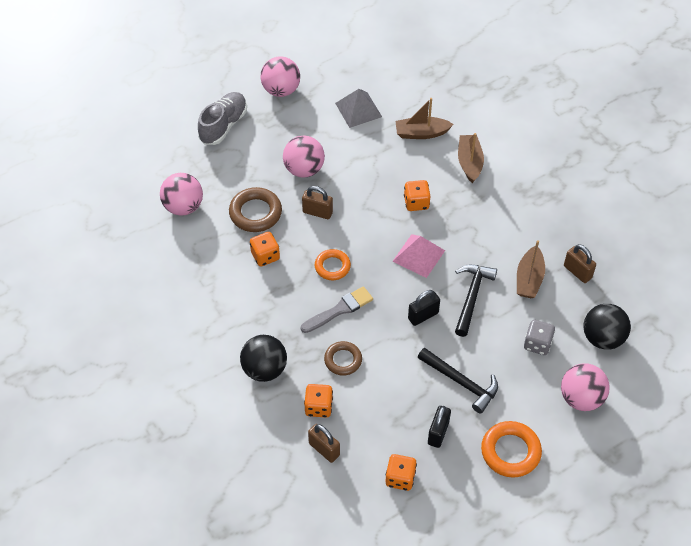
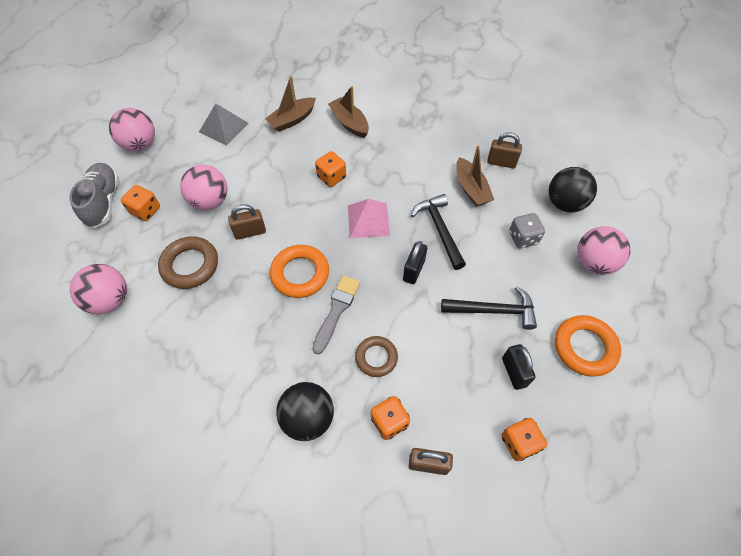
camera: 35 degrees left, 5 degrees up
orange dice [250,232,280,266] -> orange dice moved to [121,185,160,221]
orange ring [315,249,351,280] -> orange ring [270,245,329,298], size x1.51

